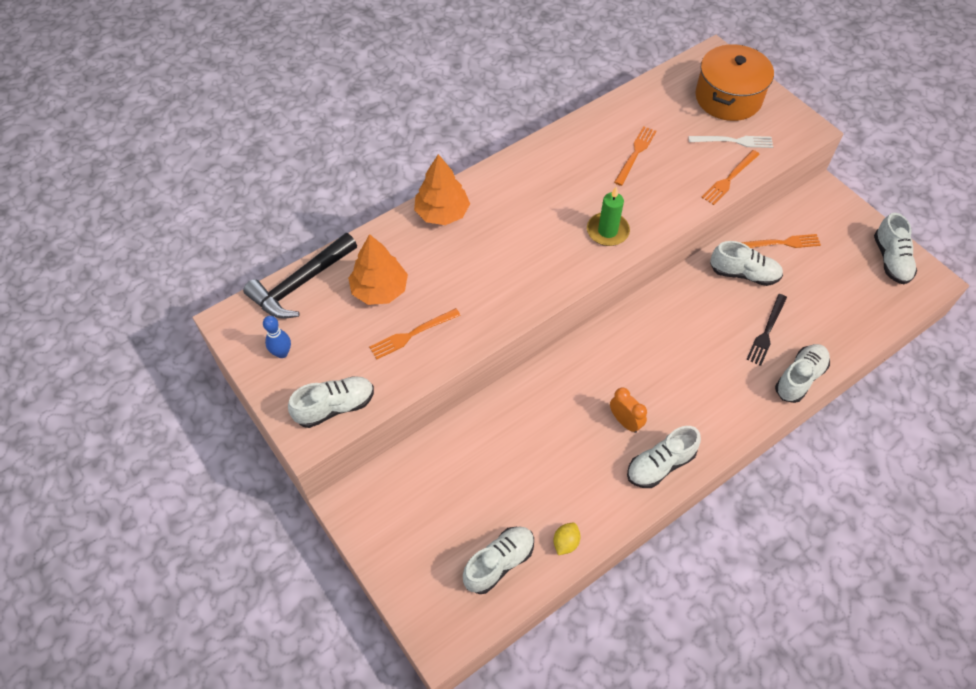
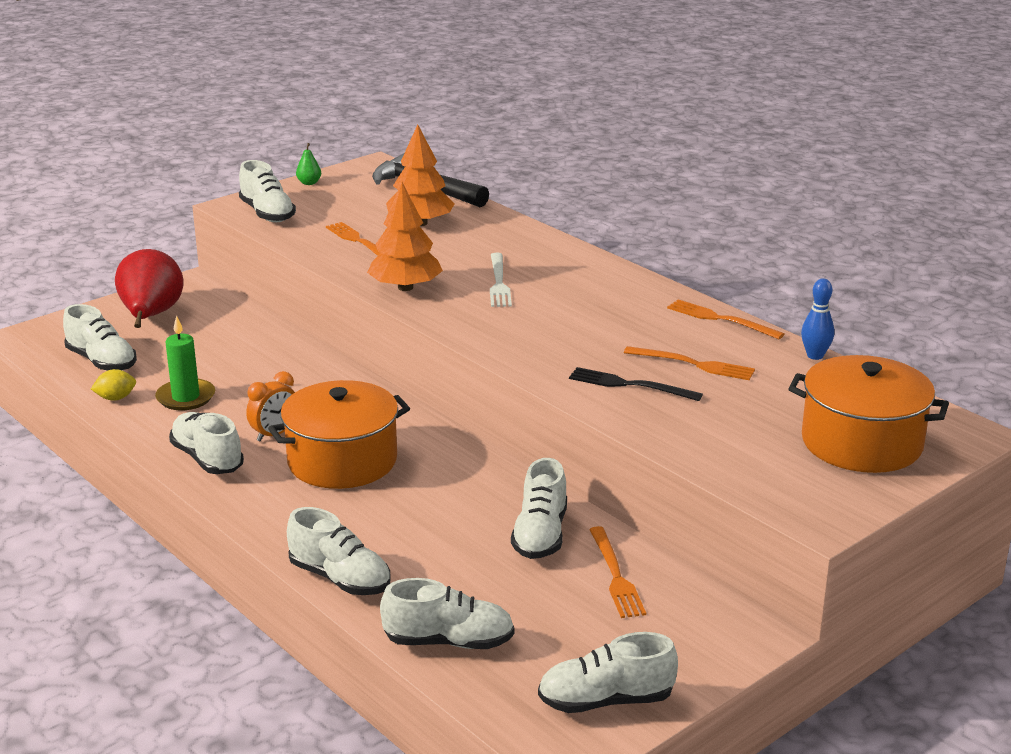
camera: 85 degrees right, 30 degrees down
blue bowling pin [263,316,291,358] -> blue bowling pin moved to [801,278,834,360]
orange tree [414,154,470,225] -> orange tree moved to [367,182,443,291]
yellow lemon [553,523,581,555] -> yellow lemon turned 45 degrees counterclockwise [91,369,136,401]
green candle [587,187,630,246] -> green candle moved to [155,315,215,410]
white fork [688,136,773,148] -> white fork moved to [490,253,512,307]
orange fork [701,150,760,205] -> orange fork moved to [667,299,784,339]
black fork [746,294,787,366] -> black fork moved to [569,367,703,401]
none -> red pear [115,249,183,328]
none -> orange pot [268,380,410,489]
none -> green pear [296,143,321,185]
none -> white shoe [380,578,514,649]

